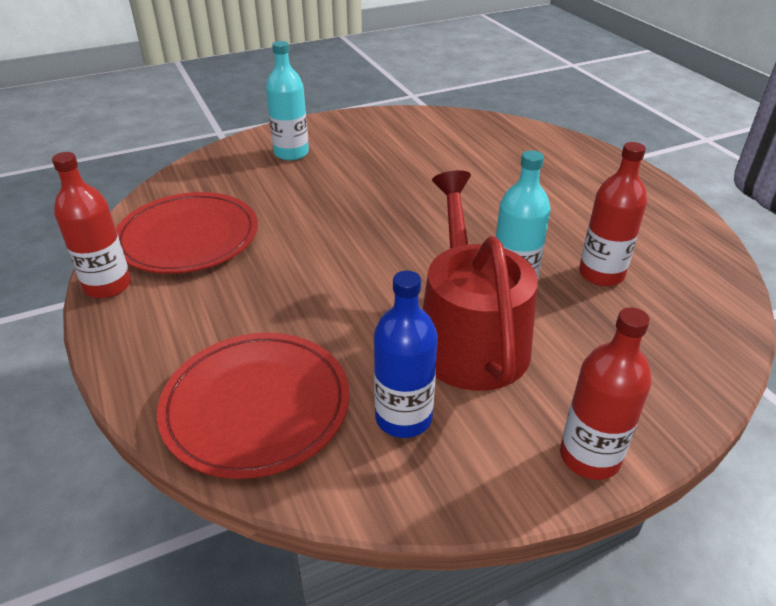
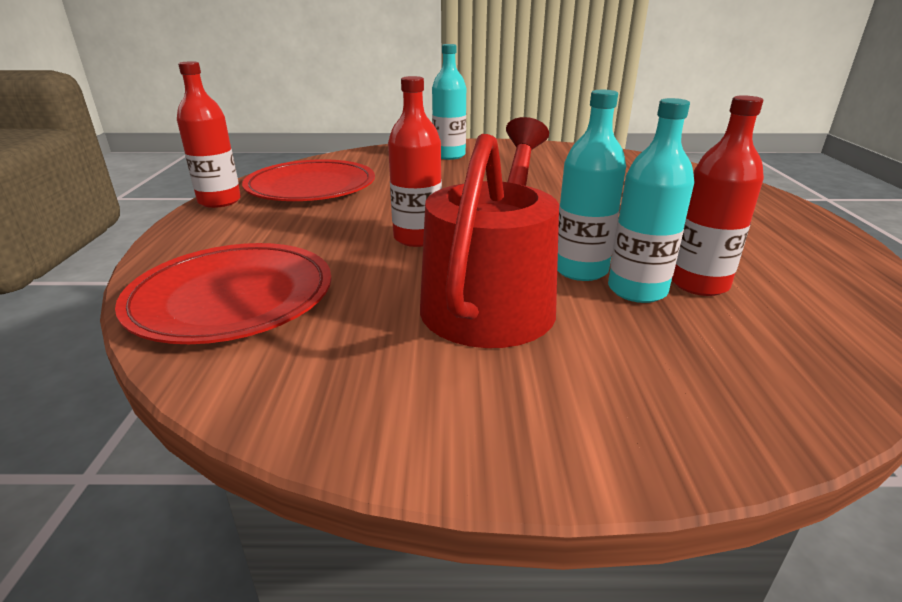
camera: 25 degrees right, 10 degrees down
blue bottle [374,271,438,438] -> none
red bottle [560,307,652,480] -> red bottle moved to [388,76,442,247]
none -> turquoise bottle [608,98,694,303]

